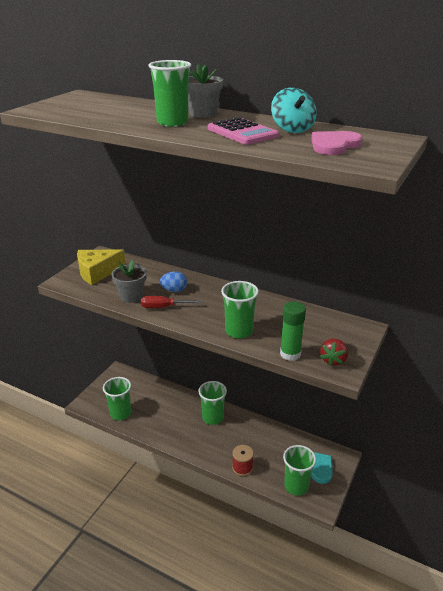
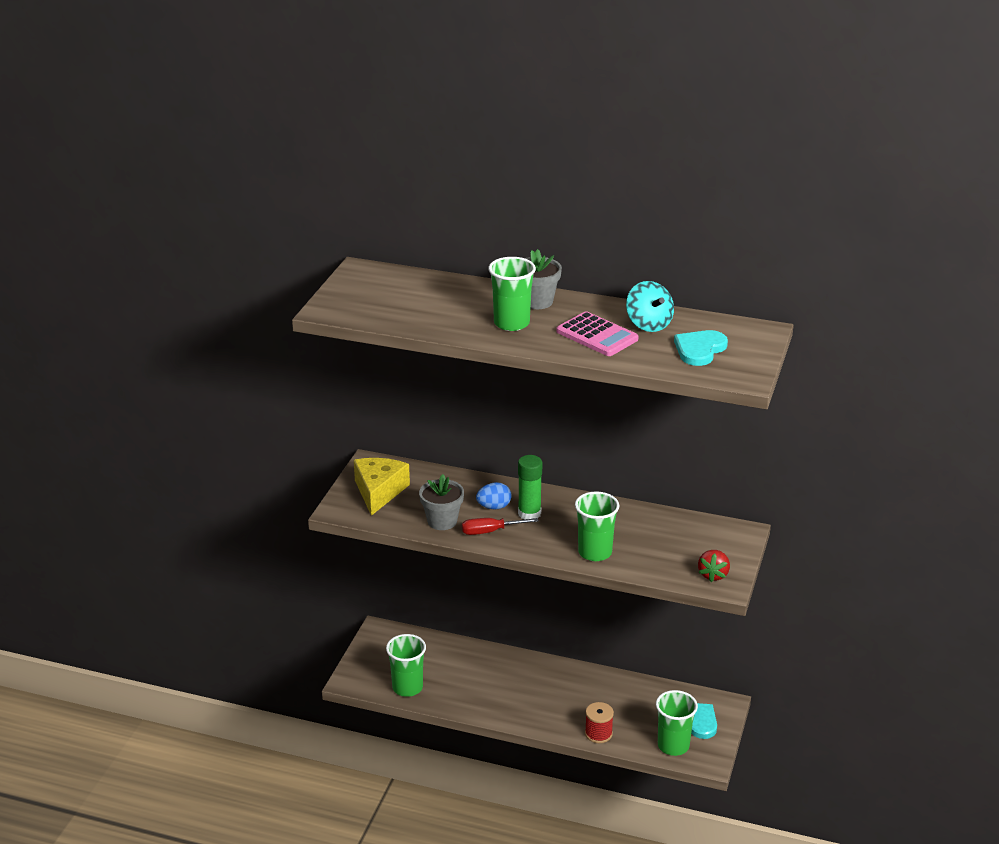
camera: 10 degrees left, 0 degrees up
yellow cheese [77,249,126,285] -> yellow cheese turned 135 degrees clockwise [354,458,410,516]
green cup [198,381,227,425] -> none
green glue stick [280,301,306,361] -> green glue stick moved to [518,455,542,520]
pink heart [311,131,362,155] -> turquoise heart [674,330,728,366]

